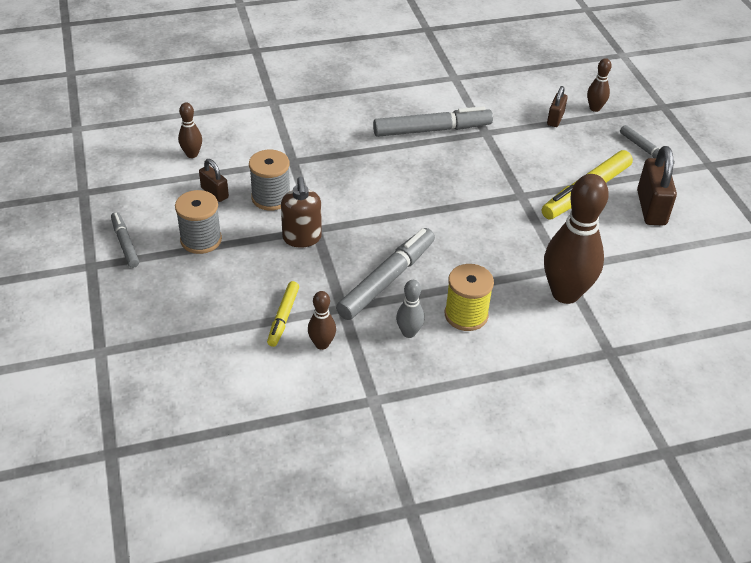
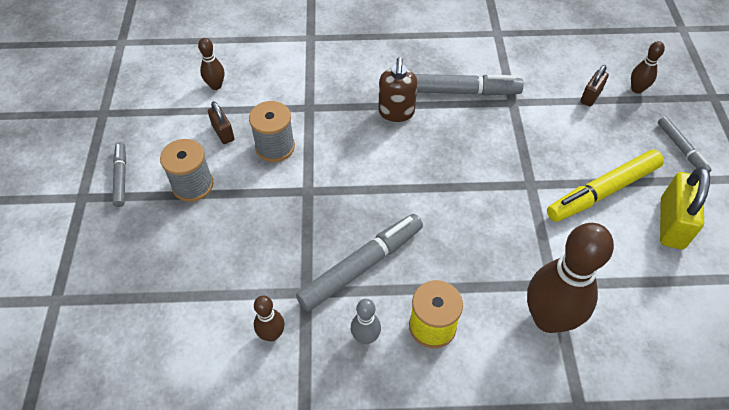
camera: 15 degrees right, 10 degrees up
yellow marker [267,281,299,347] -> none
brown soap dispenser [281,177,322,248] -> brown soap dispenser moved to [378,57,417,122]
brown padlock [637,146,677,226] -> yellow padlock [660,167,710,249]

